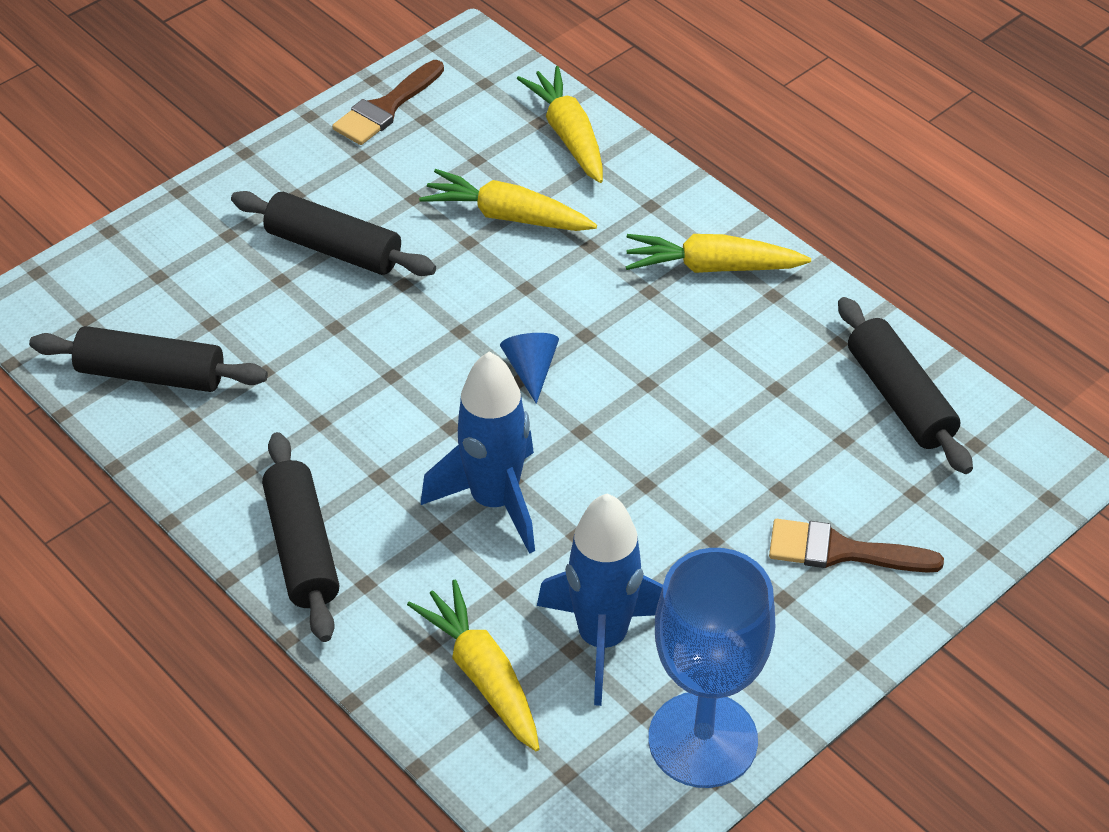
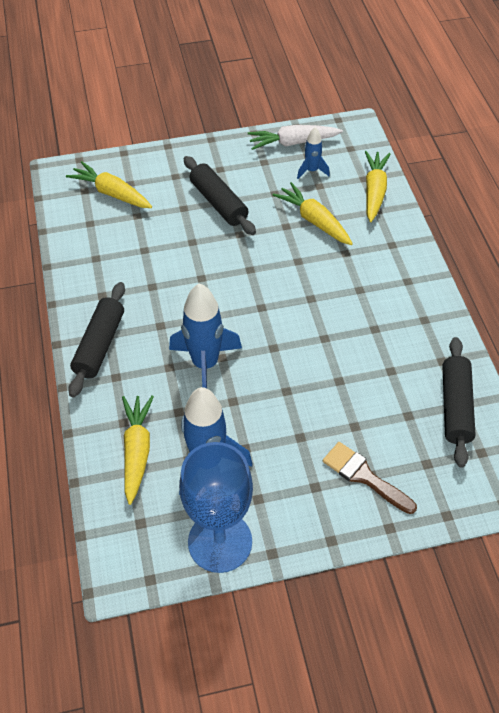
camera: 30 degrees right, 5 degrees up
black rolling pin [29,326,268,392] -> none
brown brush [332,60,444,145] -> white carrot [248,125,343,150]
blue cone [500,333,559,404] -> none
yellow carrot [626,234,811,273] -> yellow carrot moved to [66,161,152,208]
none -> blue rocket [297,127,330,179]

